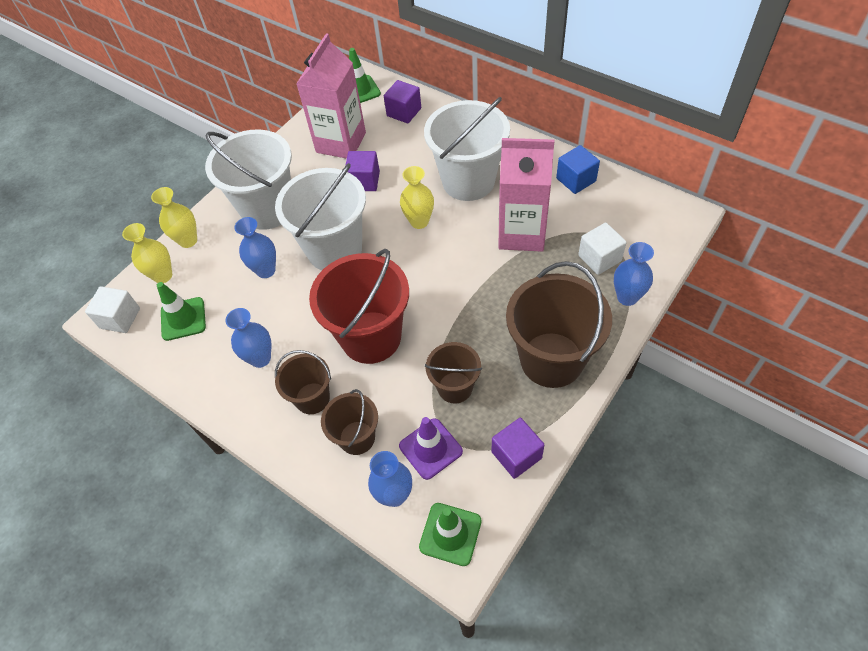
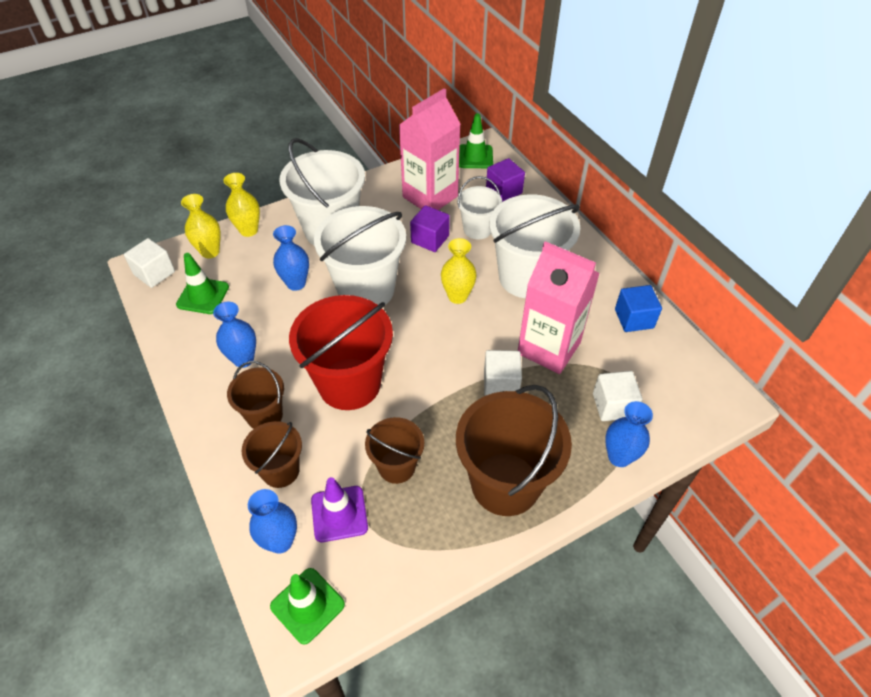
camera: 20 degrees right, 5 degrees down
purple cube [492,418,545,479] -> none
none -> white bucket [457,176,502,239]
none -> white cube [484,350,522,396]

